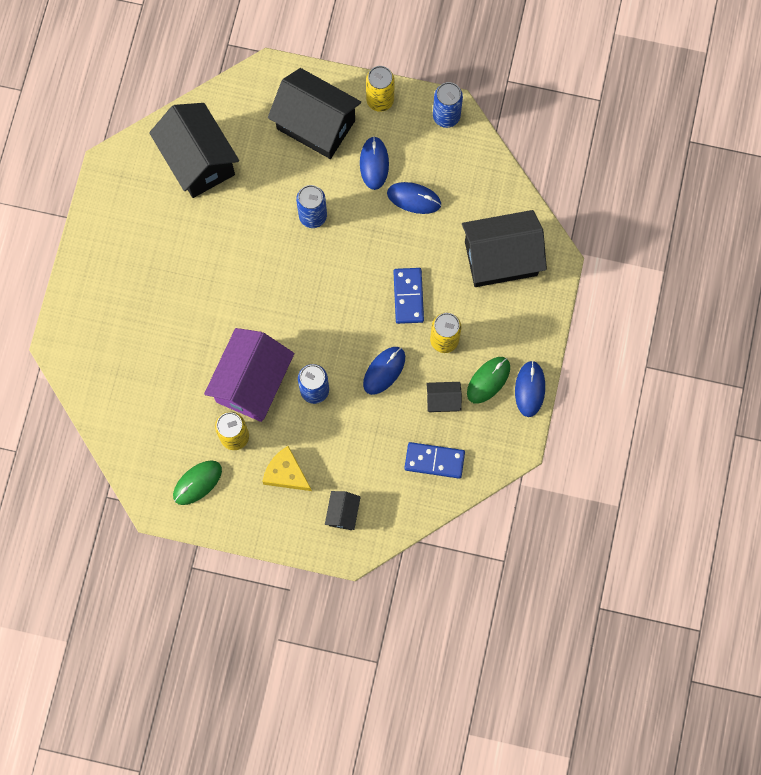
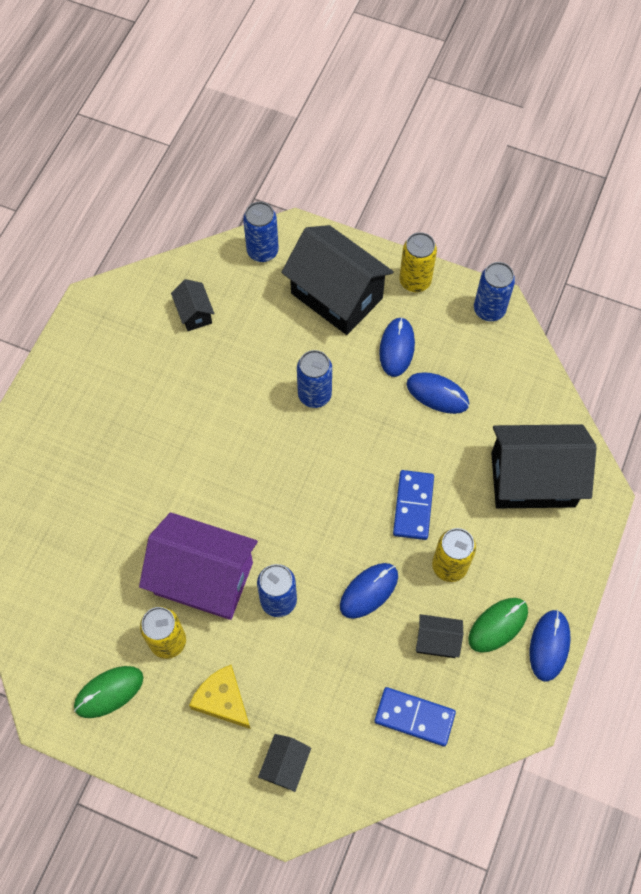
camera: 10 degrees right, 10 degrees down
black house [149,103,239,198] -> black house [171,279,214,331], size x0.46
purple house [204,328,294,422] -> purple house turned 75 degrees clockwise [139,512,258,620]
none -> blue can [243,202,279,262]

